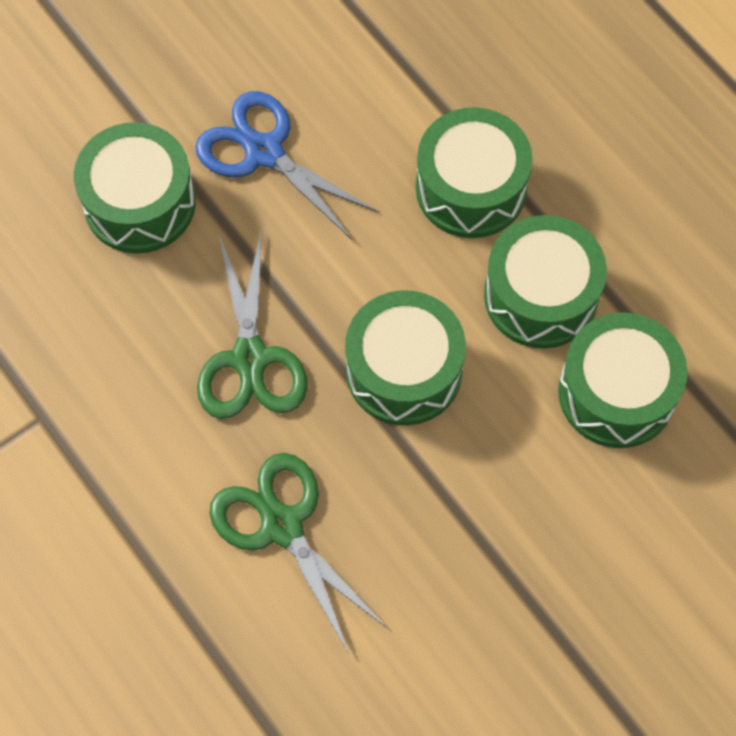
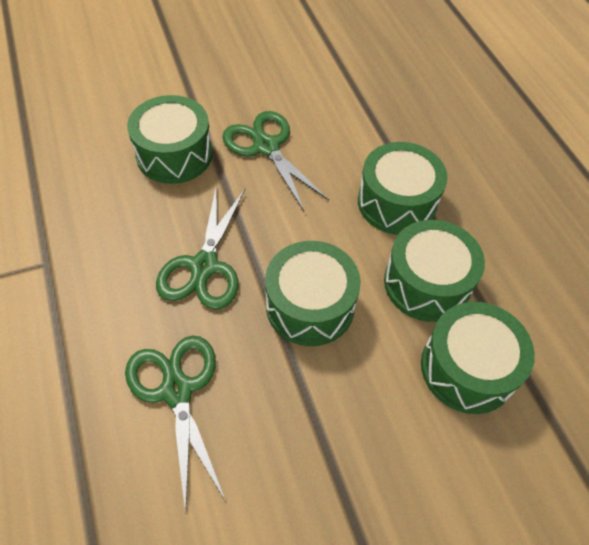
camera: 15 degrees right, 10 degrees down
blue scissors [195,91,380,240] -> green scissors [222,111,329,211]

